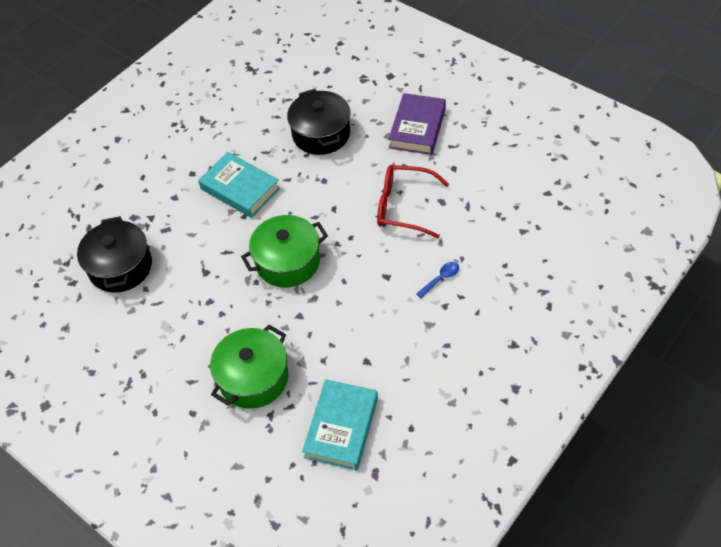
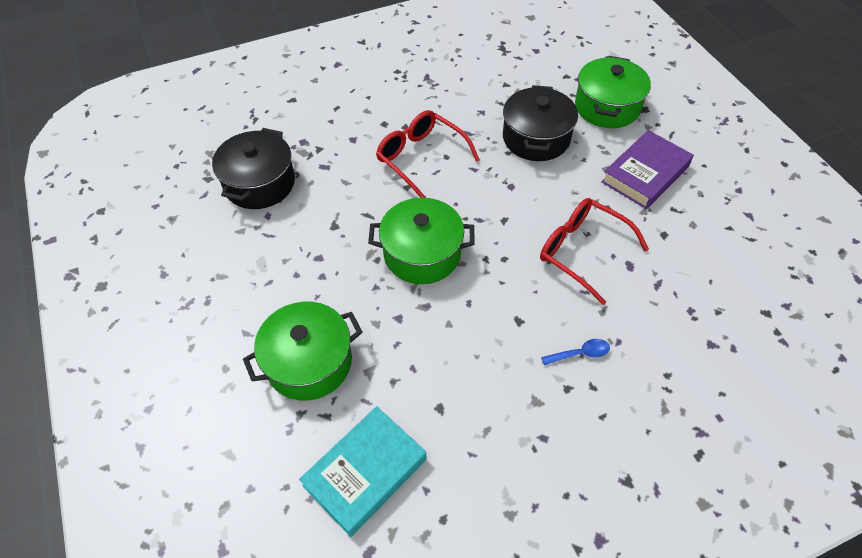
camera: 25 degrees right, 0 degrees up
turquoise book [198,152,280,218] -> red glasses [376,110,480,198]
none -> green pot [575,56,651,128]

